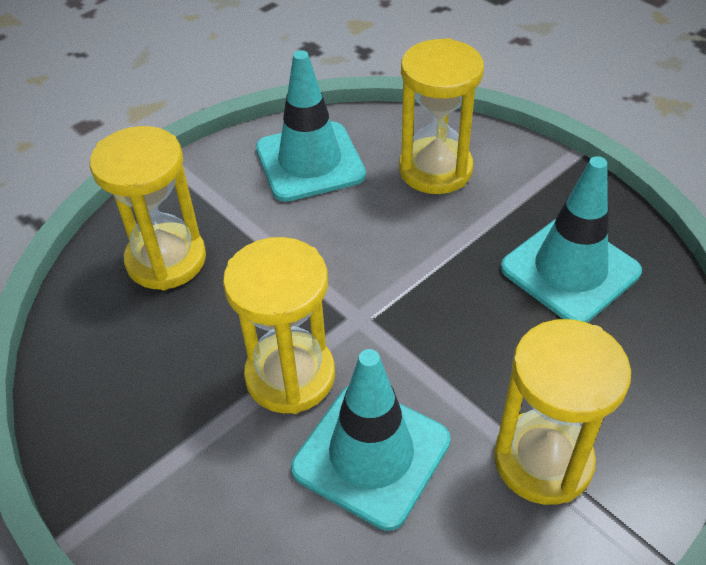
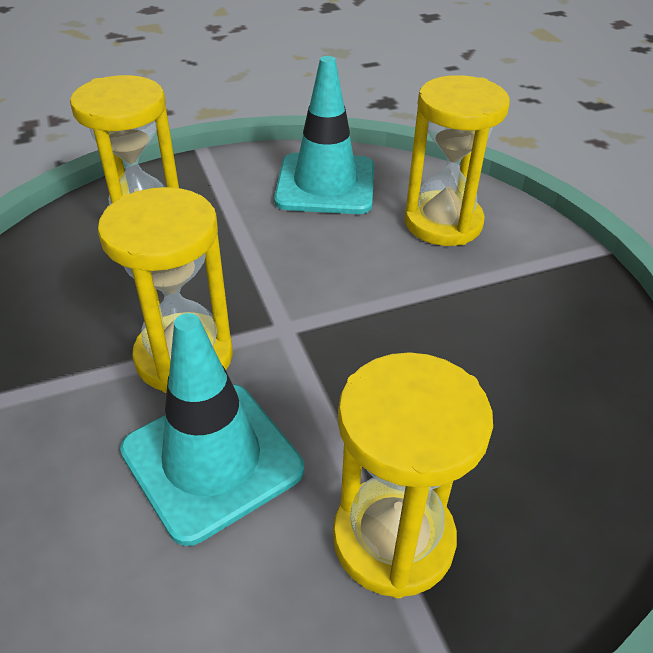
camera: 20 degrees right, 5 degrees down
turquoise traffic cone [501,156,642,323] -> none

